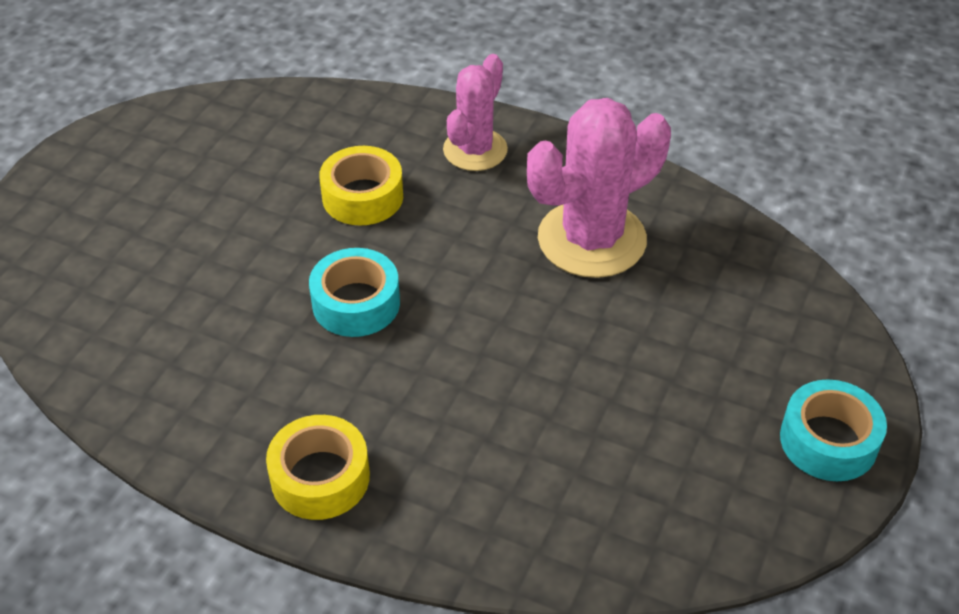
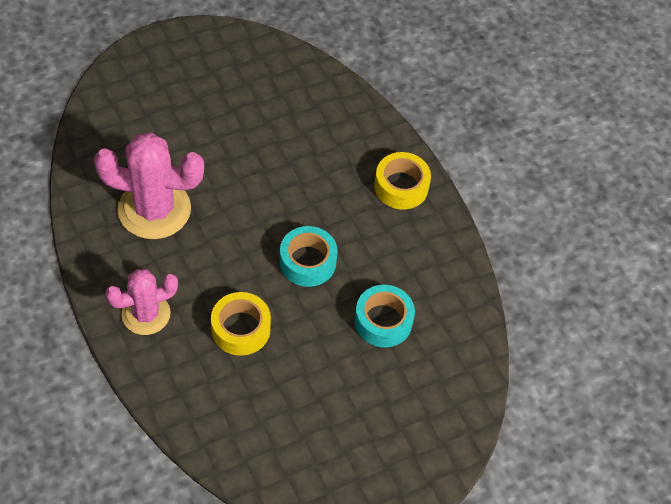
camera: 145 degrees left, 10 degrees up
turquoise tape [780,380,887,481] -> turquoise tape moved to [354,285,415,347]

